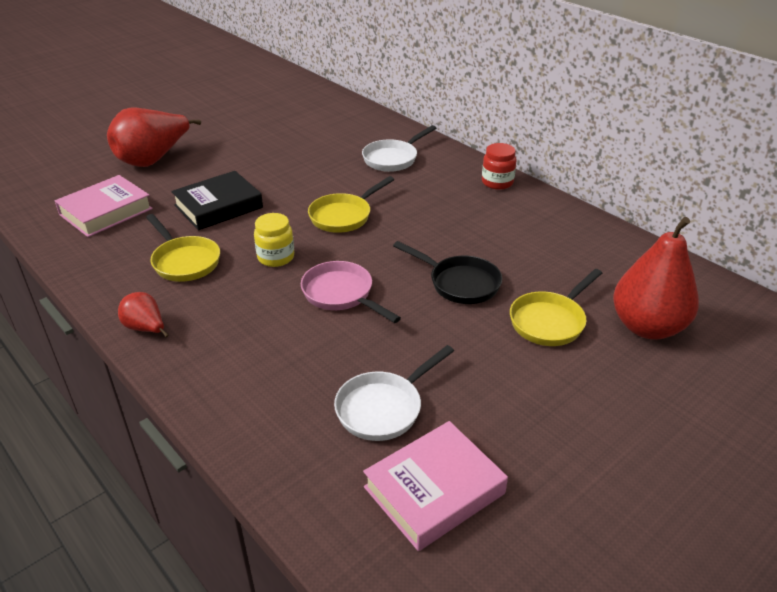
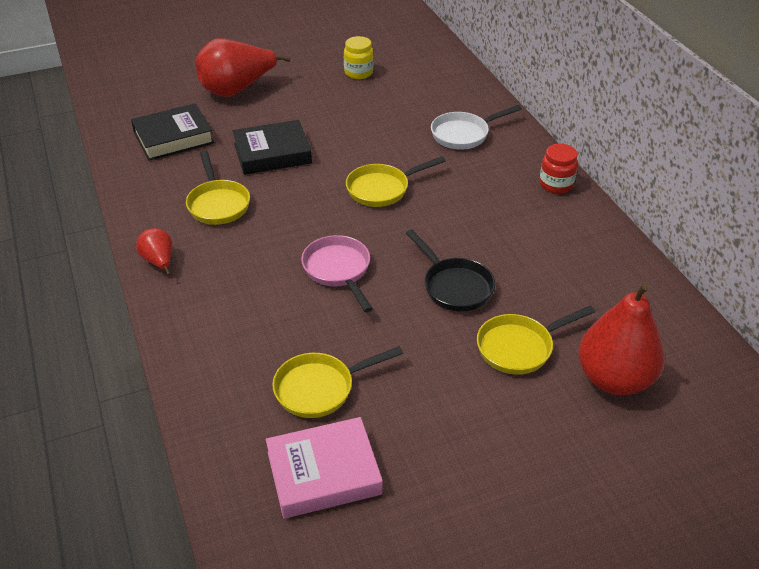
camera: 20 degrees right, 5 degrees up
pink book [55,175,153,237] -> black book [131,103,214,161]
yellow jar [254,213,294,267] -> yellow jar moved to [344,36,374,79]
white pan [334,345,454,441] -> yellow pan [272,346,403,418]

